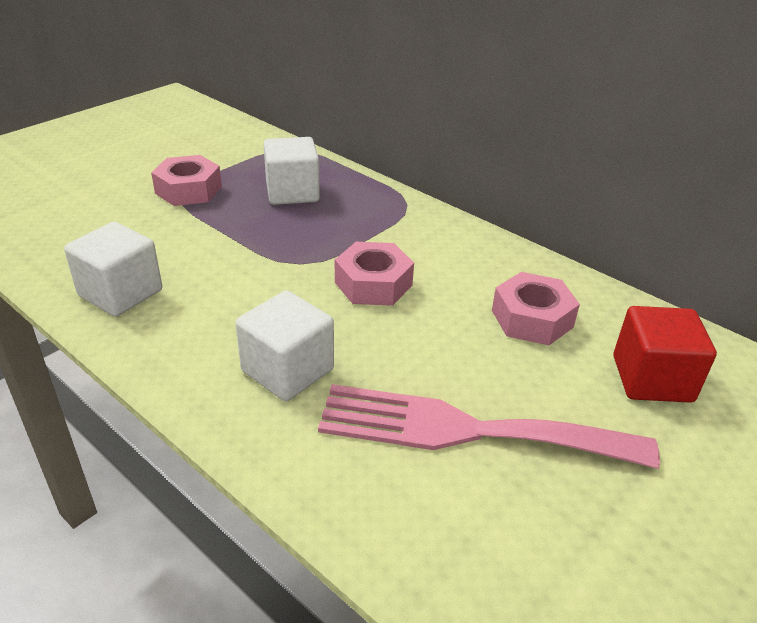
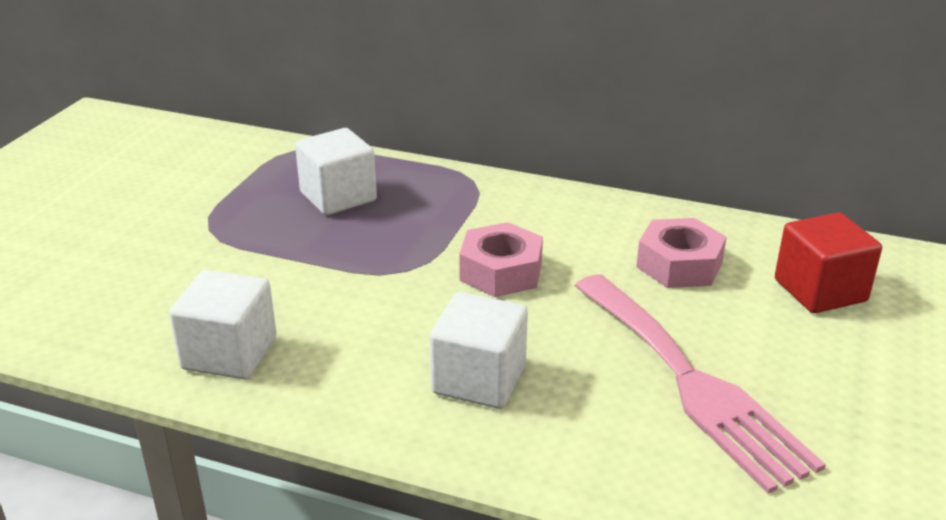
camera: 20 degrees left, 5 degrees down
pink nut [151,155,222,206] -> none
pink fork [318,384,660,469] -> pink fork turned 105 degrees counterclockwise [575,274,826,494]

